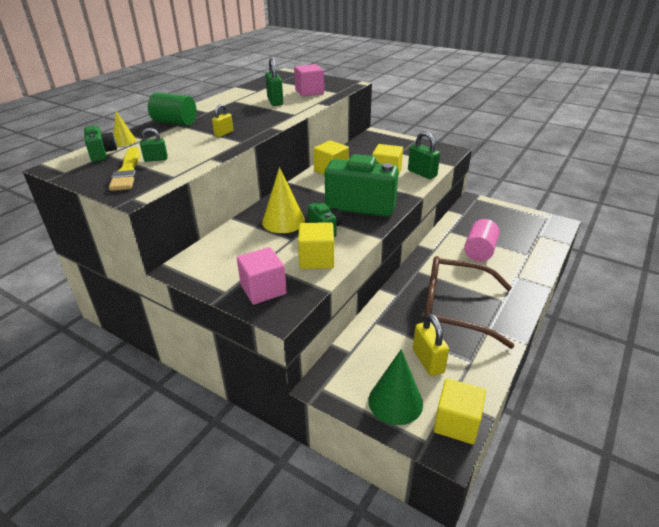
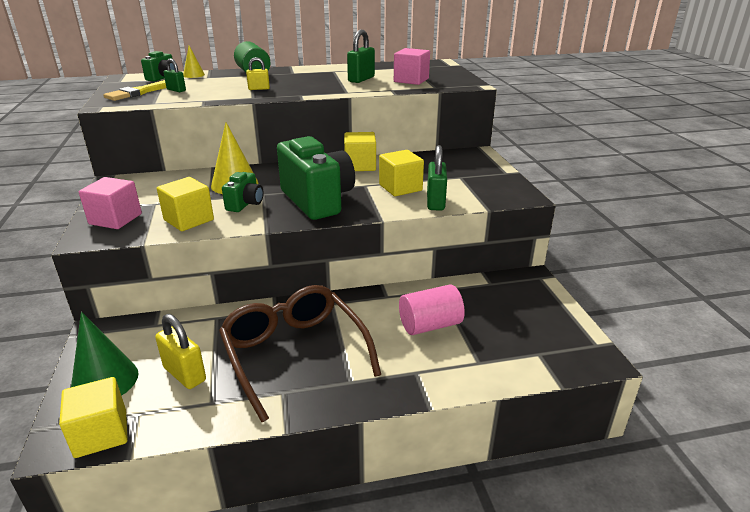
camera: 45 degrees right, 5 degrees down
yellow padlock [413,314,449,376] -> yellow padlock turned 75 degrees counterclockwise [155,314,206,389]

